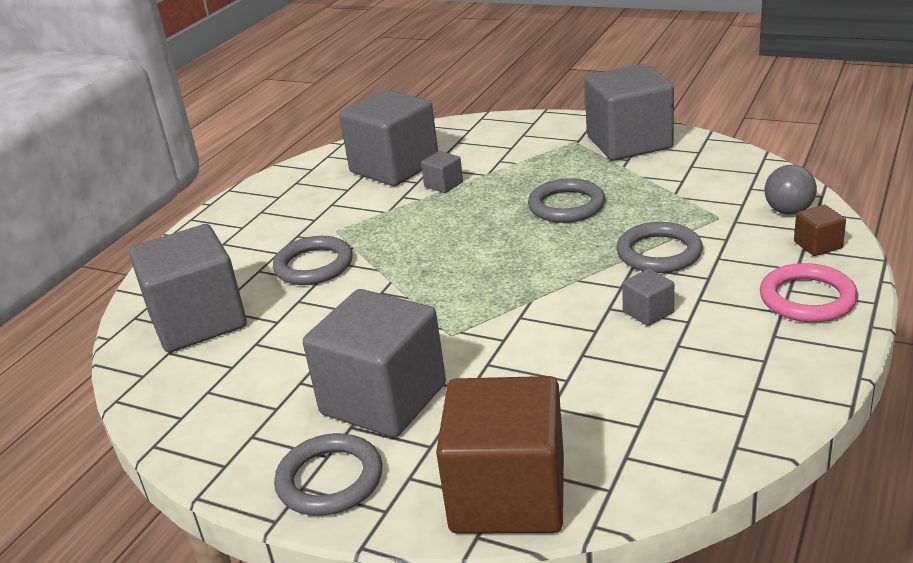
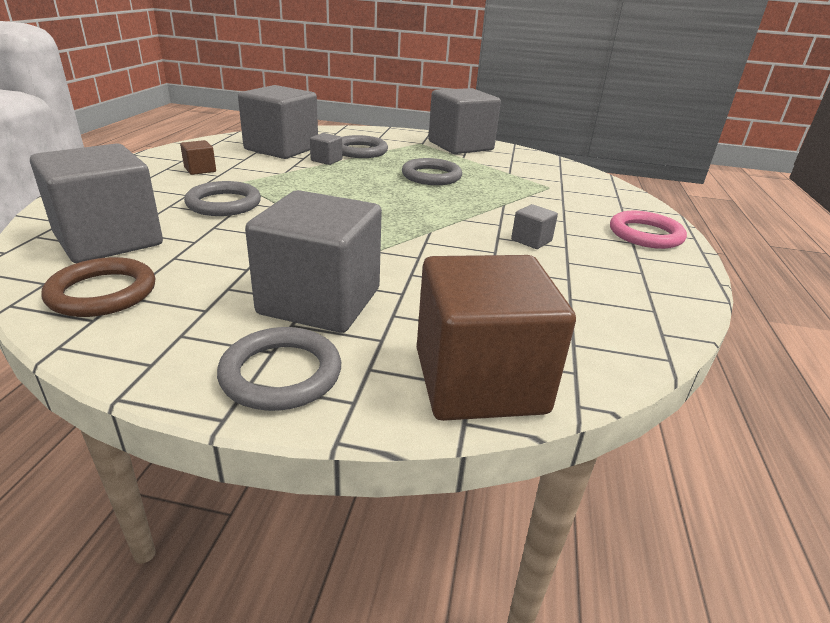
camera: 20 degrees left, 0 degrees up
grey ring [616,222,703,273] -> grey ring moved to [342,135,388,158]
grey ball [765,165,817,215] -> none
brown cube [794,205,846,256] -> brown cube moved to [180,140,216,175]
none -> brown ring [41,257,156,317]

